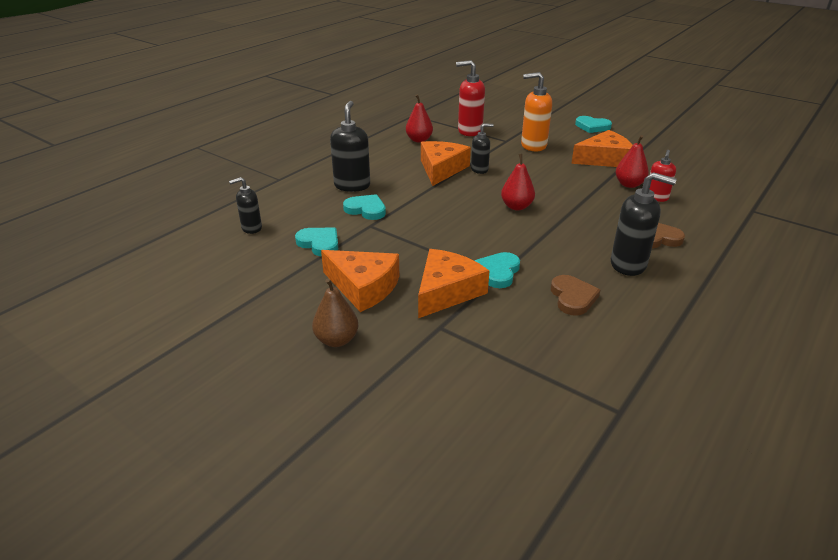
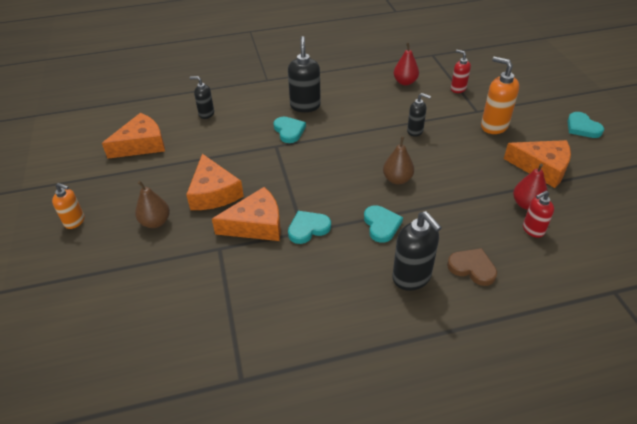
camera: 40 degrees right, 10 degrees up
turquoise heart [295,228,338,256] -> turquoise heart moved to [364,205,403,243]
black soap dispenser [330,101,370,192] -> black soap dispenser turned 45 degrees counterclockwise [288,36,321,112]
orange cheese [421,141,471,186] -> orange cheese moved to [102,113,165,159]
red soap dispenser [456,60,485,136] -> red soap dispenser [451,50,471,93], size x0.61
red pear [501,154,535,210] -> brown pear [383,137,414,185]
brown heart [551,275,600,316] -> none
none -> orange soap dispenser [52,183,85,229]

